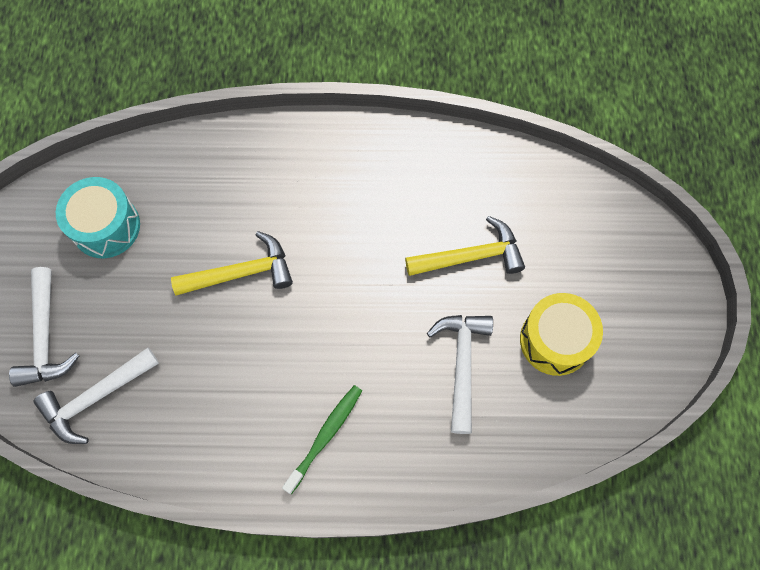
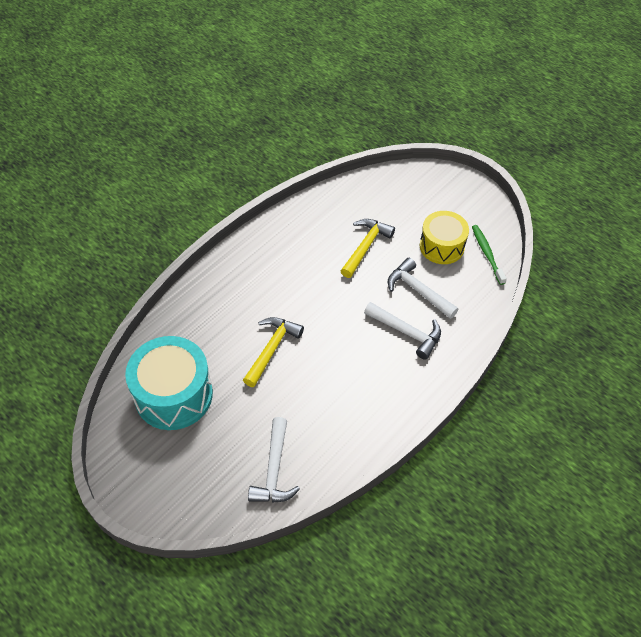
camera: 50 degrees left, 15 degrees down
white hammer [9,267,79,387] -> white hammer moved to [364,302,441,360]
turquoise drum [56,177,140,258] -> turquoise drum [125,336,213,430], size x1.52
green toothbrush [282,385,362,494] -> green toothbrush moved to [472,225,507,285]

